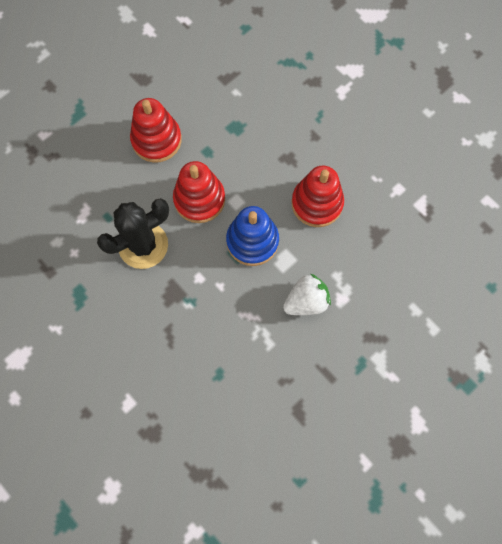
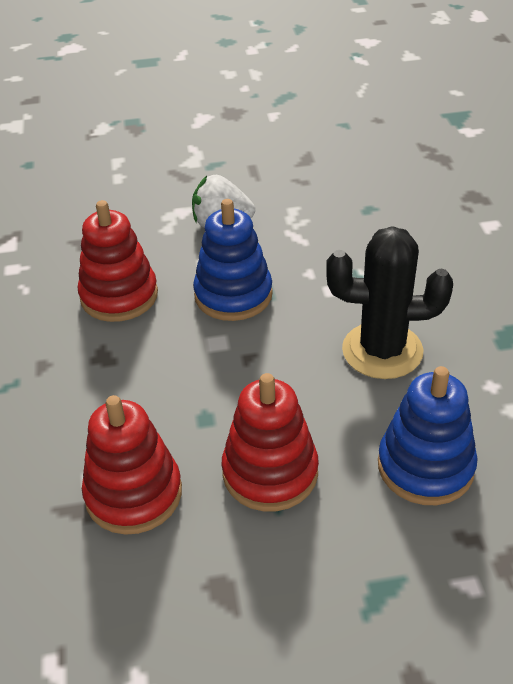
camera: 145 degrees left, 30 degrees down
red stacking toy [173,161,225,223] -> red stacking toy moved to [82,395,182,535]
none -> blue stacking toy [378,366,478,505]

